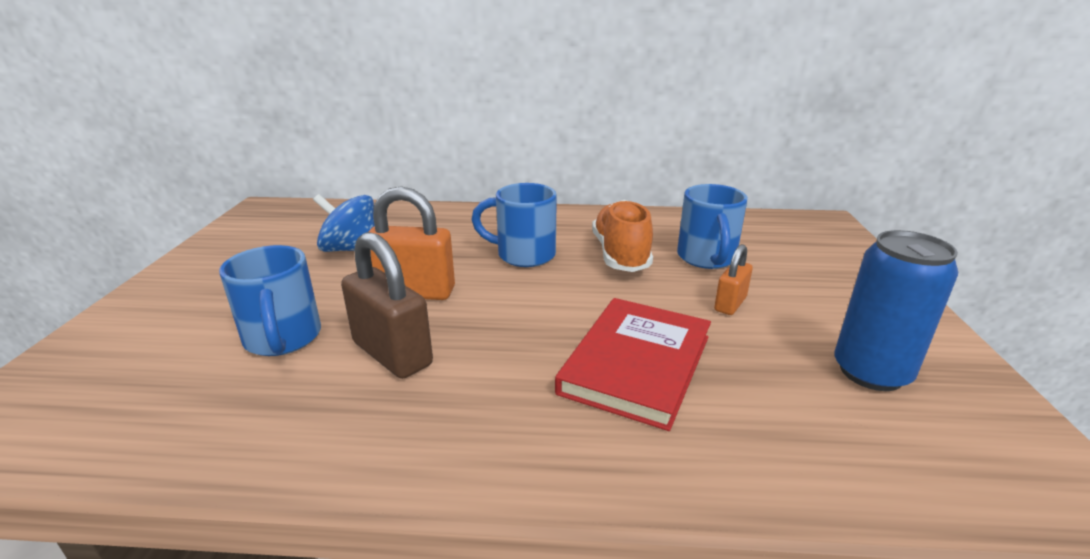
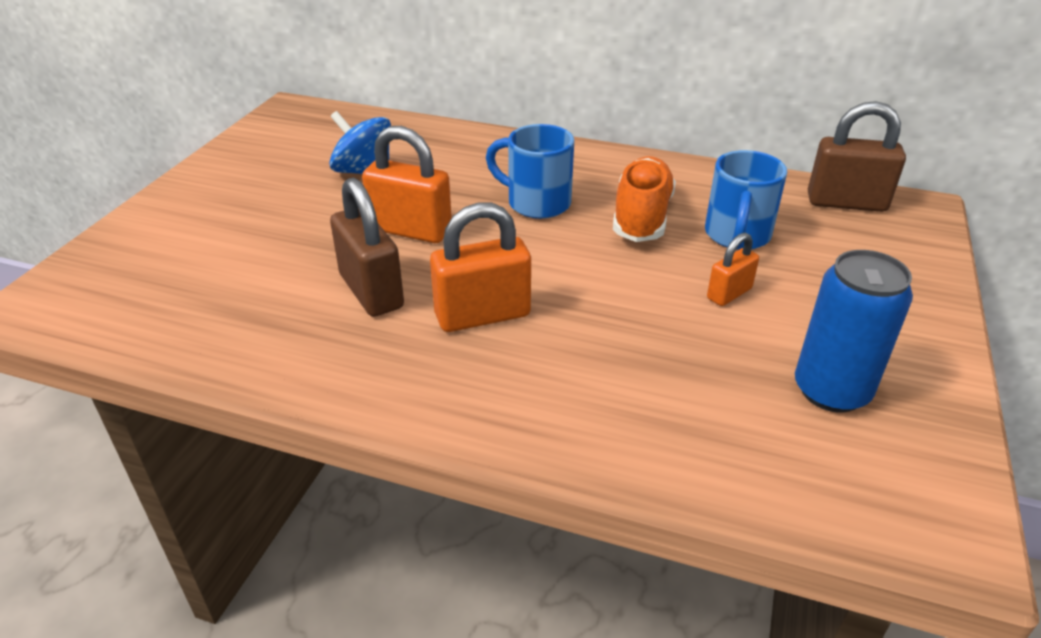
camera: 15 degrees right, 10 degrees up
blue mug [219,245,321,356] -> none
red book [555,298,711,431] -> none
none -> orange padlock [430,202,531,332]
none -> brown padlock [808,101,906,212]

